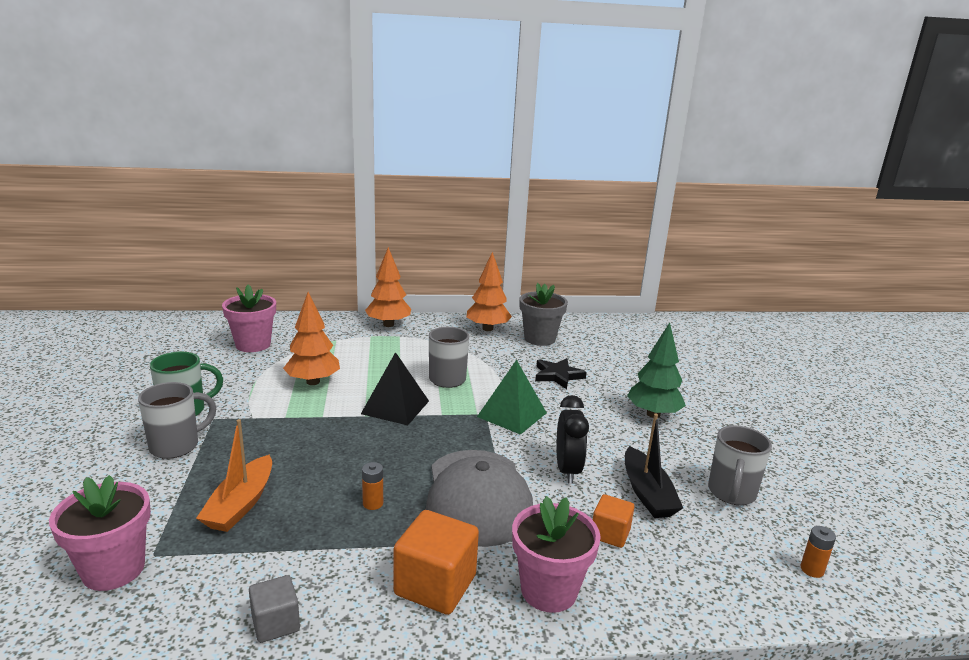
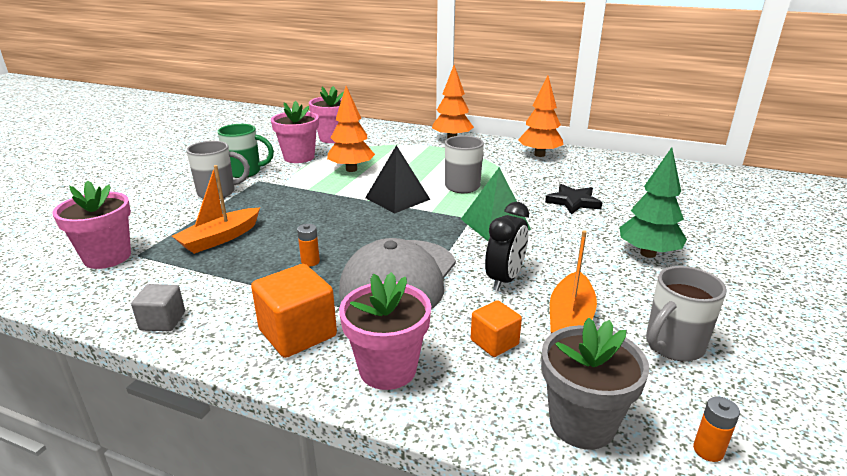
camera: 30 degrees right, 5 degrees up
grey flower pot [520,283,568,346] -> grey flower pot moved to [541,317,649,450]
black boat [625,414,683,518] -> orange boat [550,230,597,333]
none -> pink flower pot [271,101,319,163]

